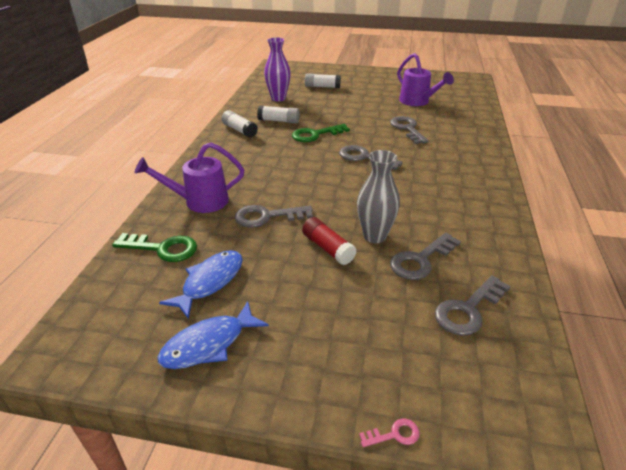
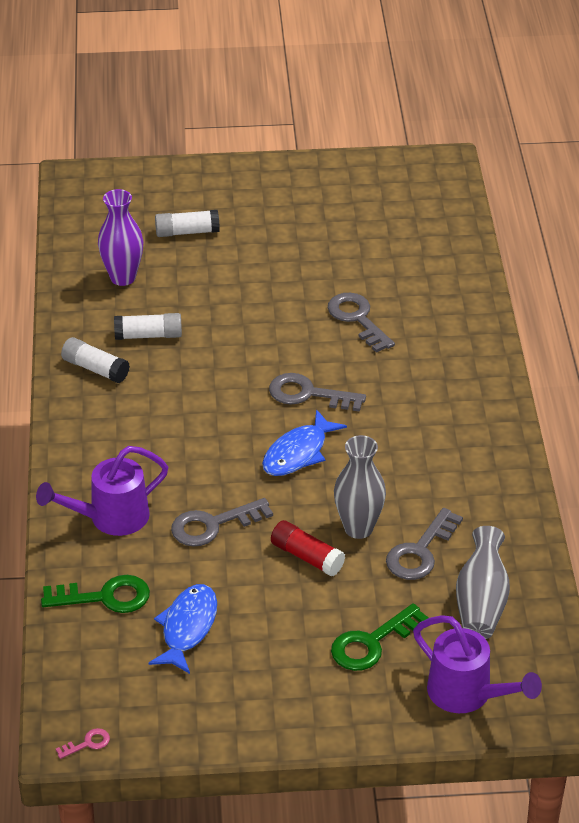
camera: 15 degrees left, 5 degrees up
blue fish [157,301,269,369] -> blue fish moved to [262,409,347,476]
green key [292,124,350,142] -> green key moved to [331,603,429,671]
pink key [359,418,420,447] -> pink key moved to [56,728,110,759]
purple watering can [397,53,454,106] -> purple watering can moved to [413,615,542,713]
grey key [435,275,510,336] -> grey vase [456,526,510,639]

